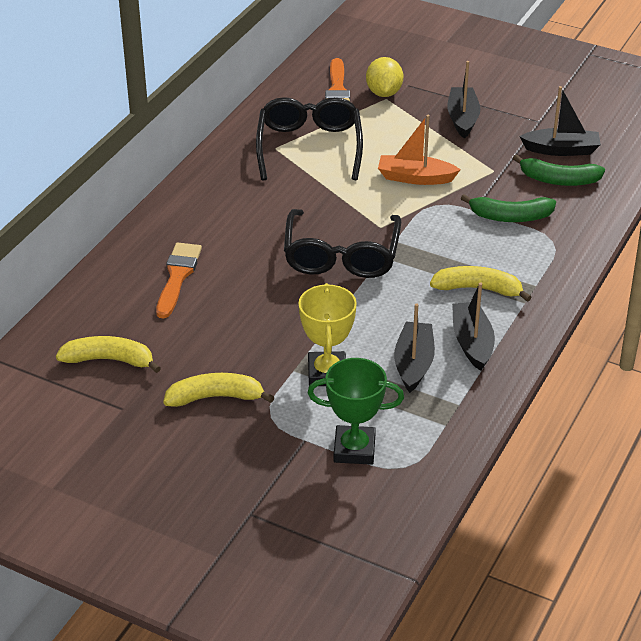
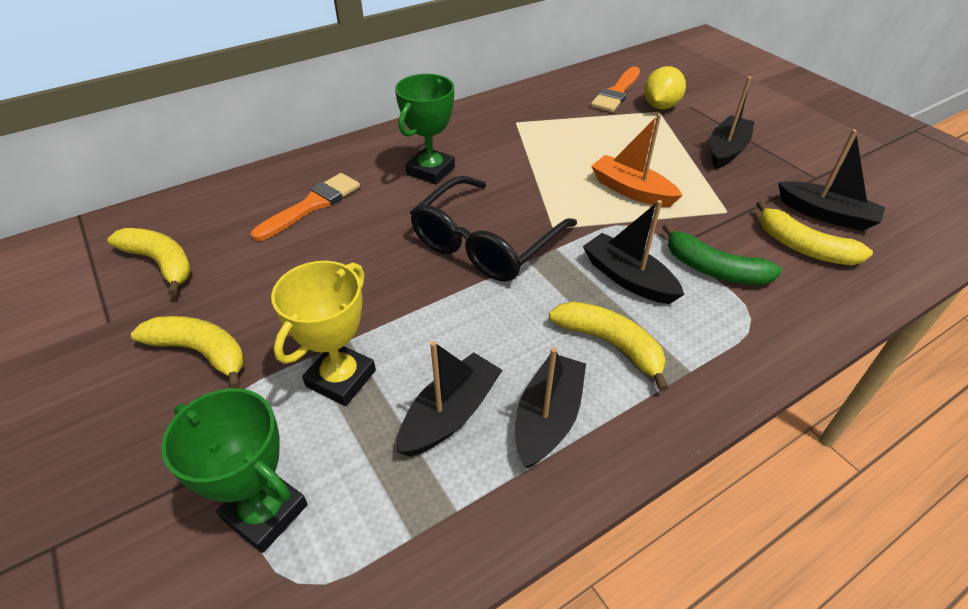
camera: 30 degrees right, 5 degrees up
black glasses [256,97,363,180] -> none
green banana [513,154,605,186] -> yellow banana [756,200,873,265]
none -> green trophy [395,74,455,184]
none -> black boat [583,200,685,304]

